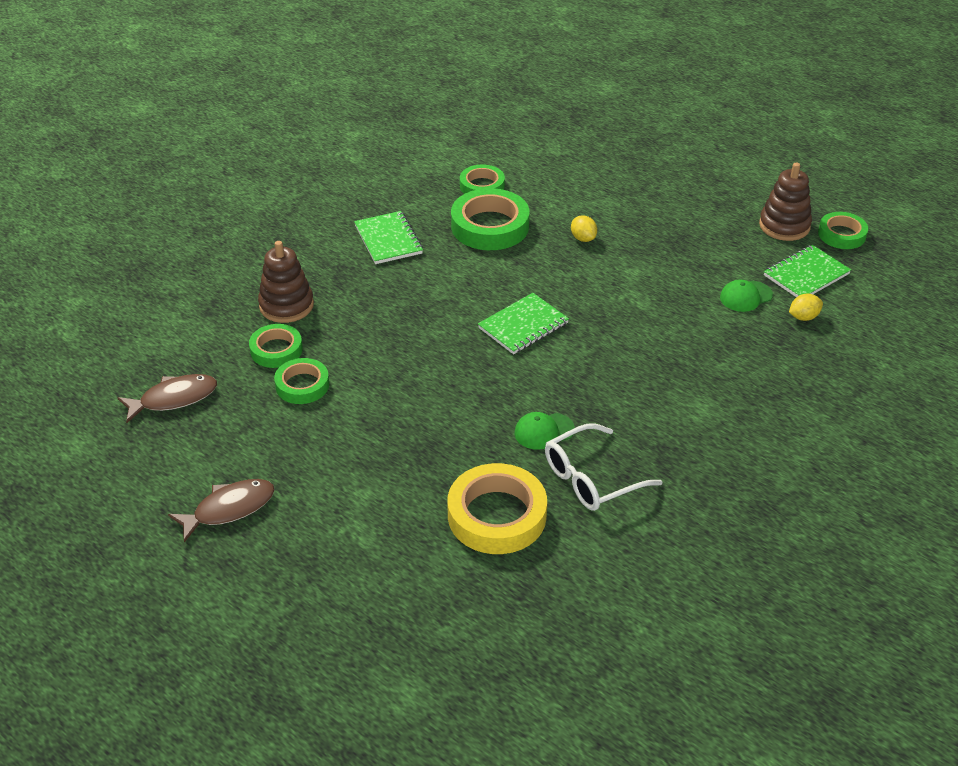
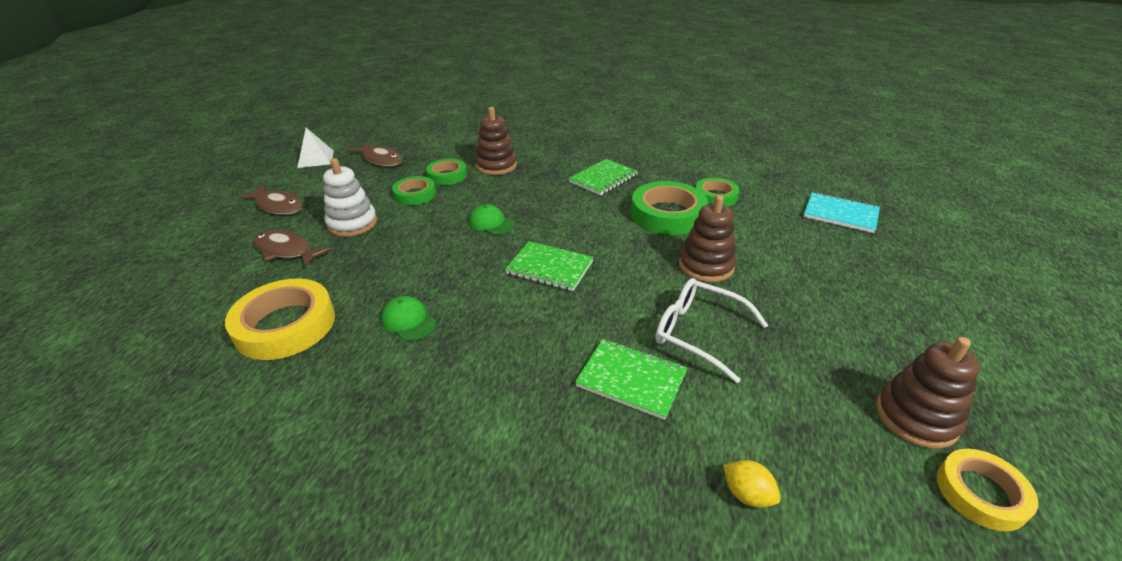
camera: 65 degrees right, 5 degrees down
white glasses [545,423,663,511] -> white glasses moved to [655,278,768,383]
yellow lemon [571,215,597,242] -> brown stacking toy [679,195,736,282]
green cap [720,280,773,312] -> green cap moved to [469,204,515,235]
green notebook [764,245,851,297] -> green notebook moved to [575,339,687,420]
green tape [818,212,868,249] -> yellow tape [937,449,1038,532]
none -> brown fish [253,230,331,268]
none -> white pyramid [297,128,334,168]
none -> white stacking toy [323,158,377,237]
none -> turquoise notebook [804,192,880,233]

